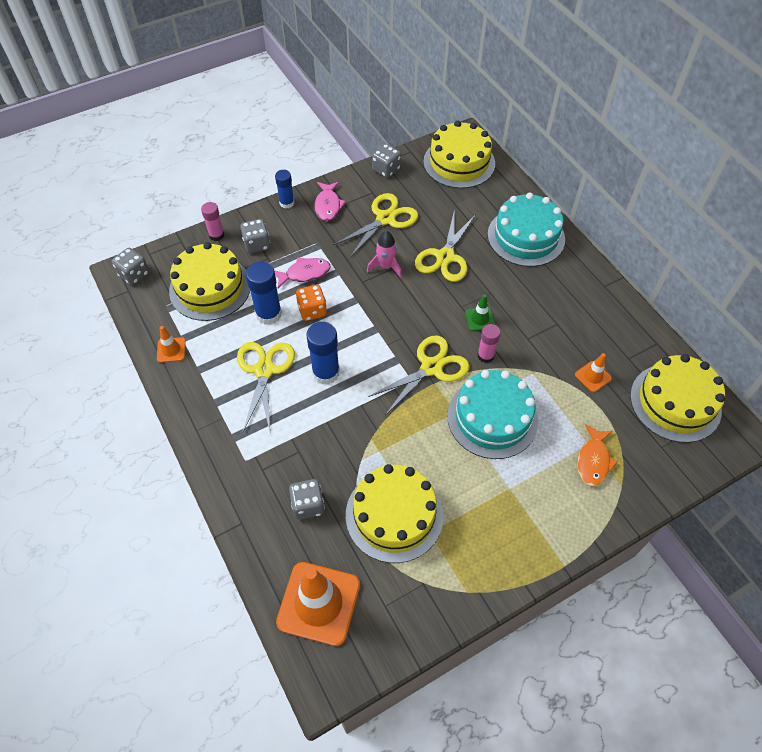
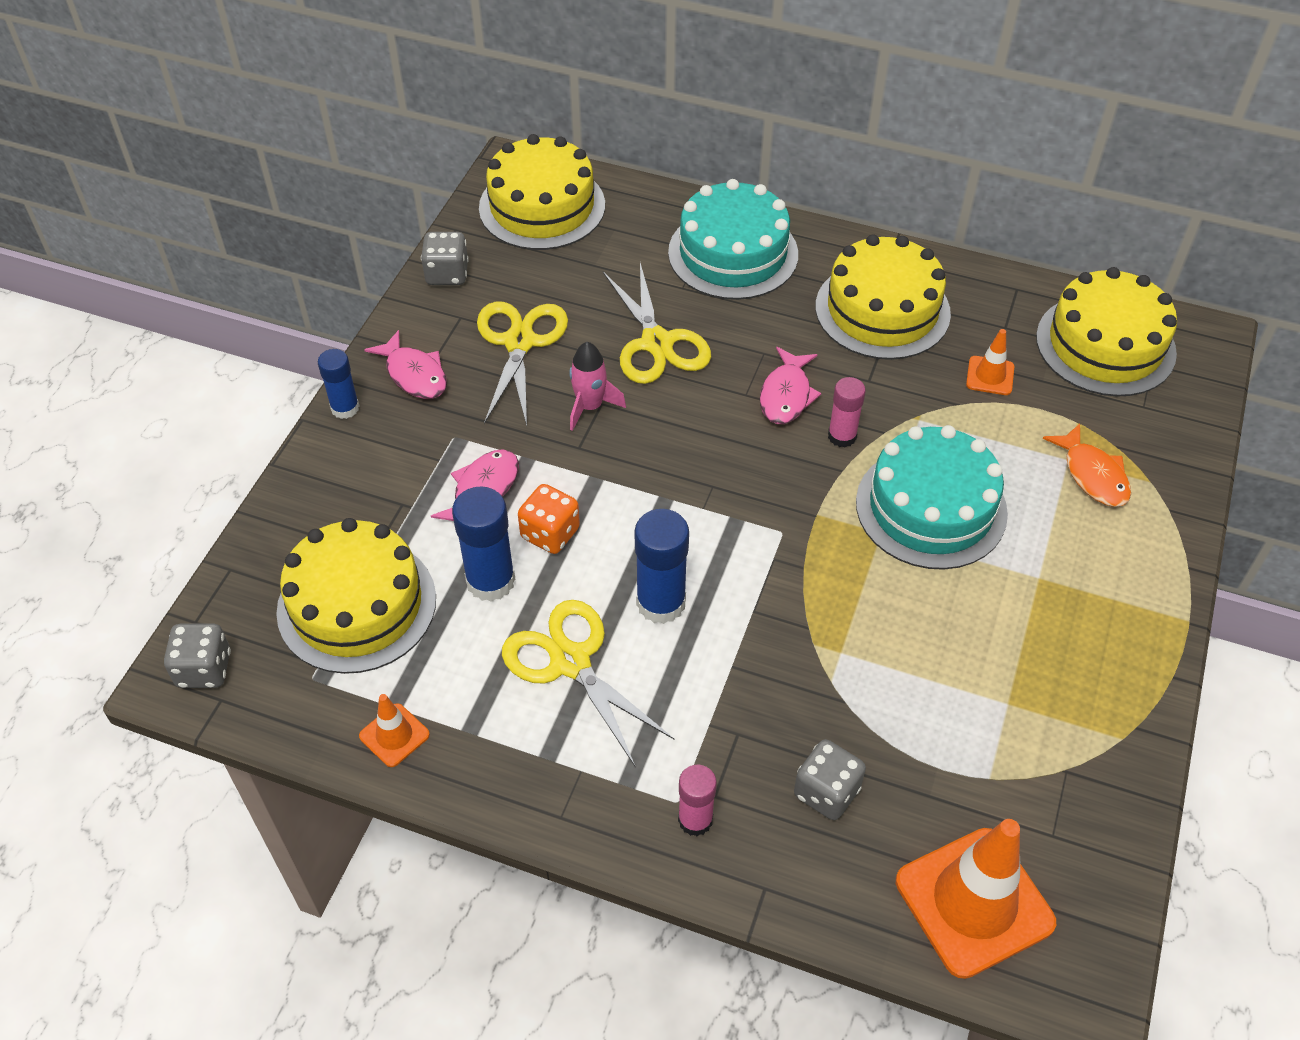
camera: 40 degrees left, 5 degrees down
pink glue stick [201,202,225,241] -> pink glue stick moved to [678,765,717,836]
grey dice [240,219,270,253] -> none
yellow cake [346,464,443,563] -> yellow cake moved to [815,234,951,360]
yellow scissors [368,336,470,414] -> none
green traffic cone [465,294,495,331] -> pink fish [760,347,821,424]

